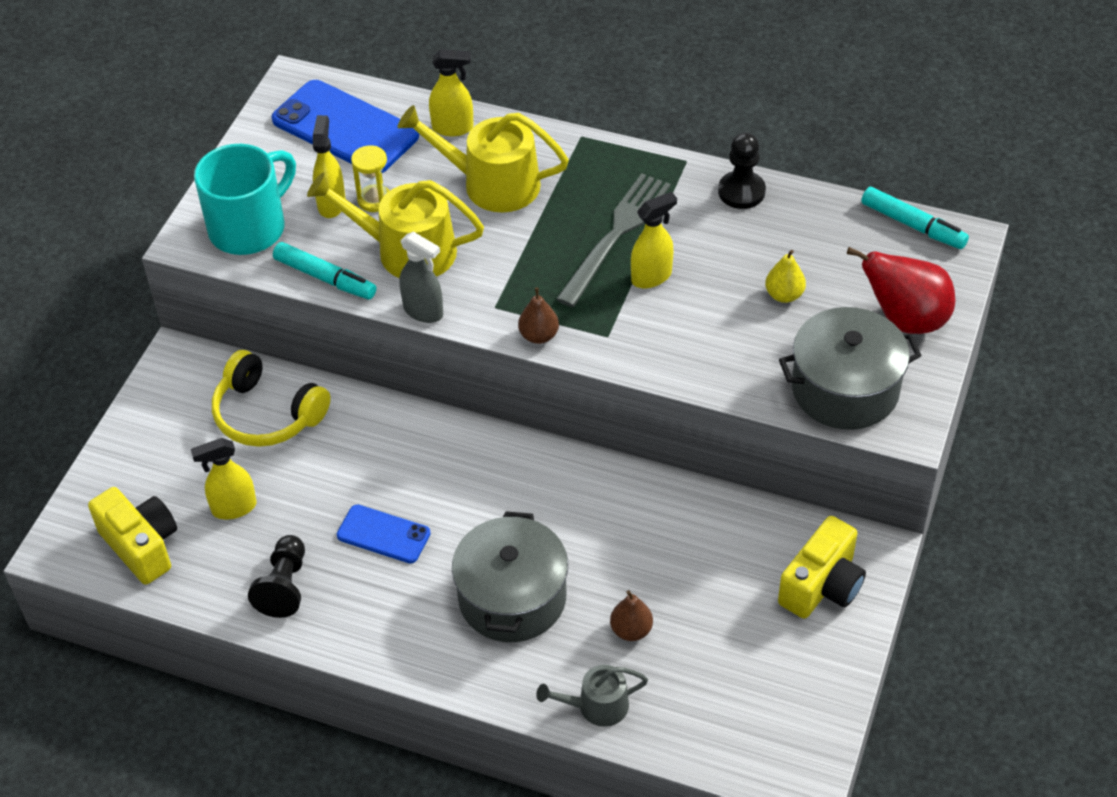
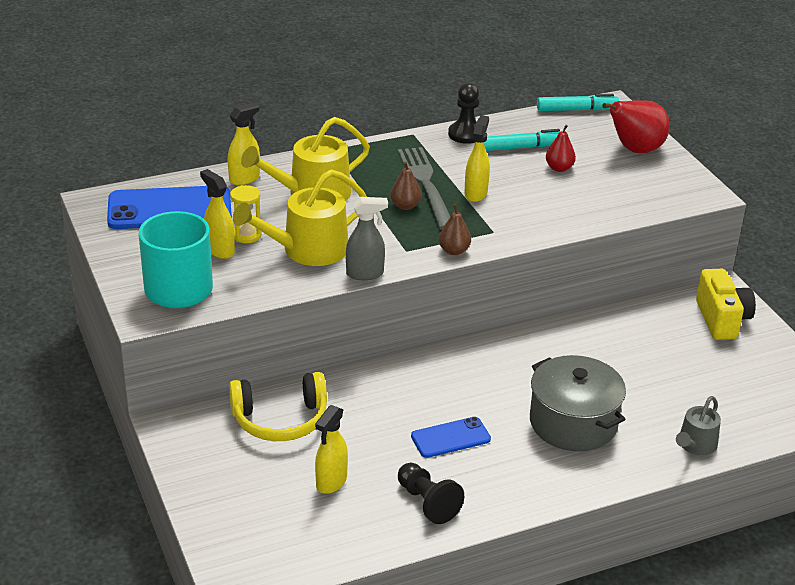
camera: 45 degrees left, 15 degrees down
yellow camera [88,487,177,585] -> none
turquoise marker [273,242,376,300] -> turquoise marker moved to [484,129,561,151]
brown pear [610,590,653,641] -> brown pear moved to [390,162,422,210]
yellow pear [765,250,806,303] -> red pear [546,125,576,172]
grey pot [779,307,922,430] -> none

